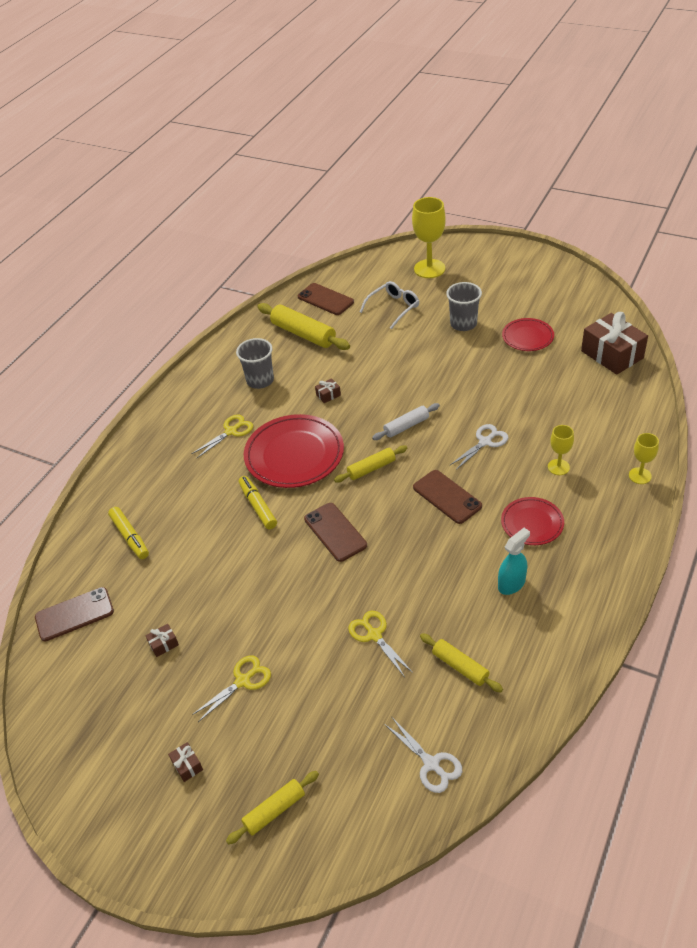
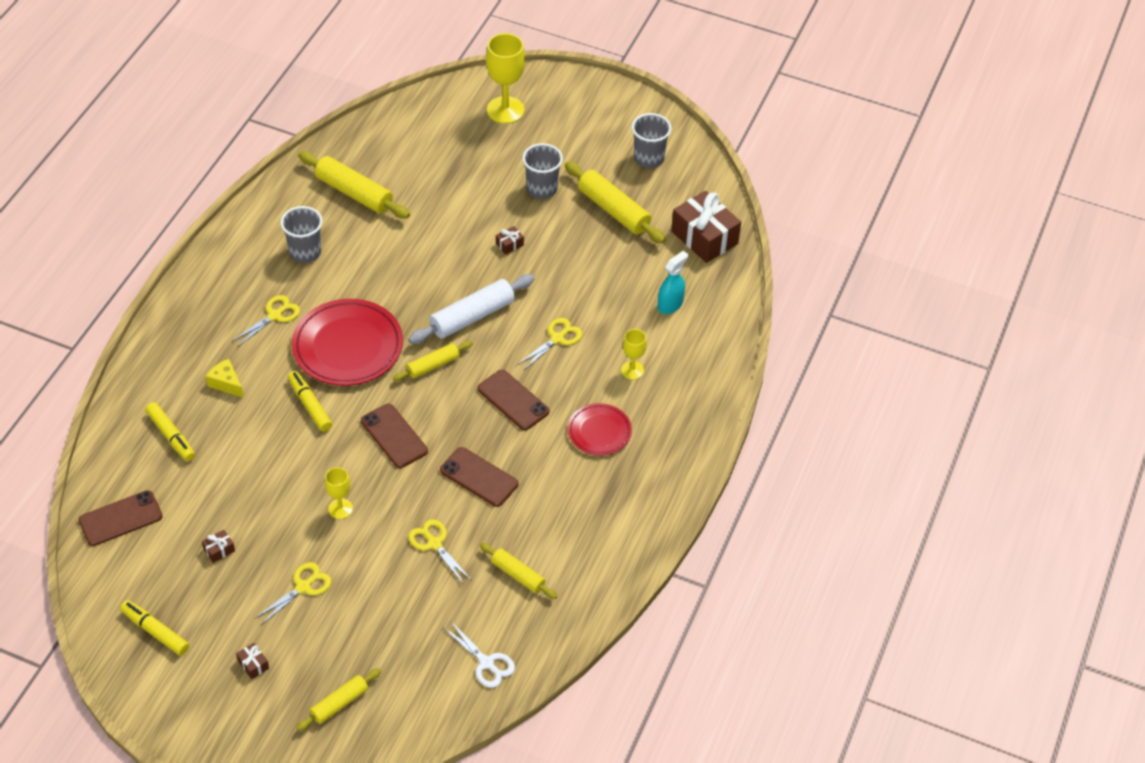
camera: 10 degrees left, 5 degrees up
brown phone [298,283,354,315] -> brown phone moved to [440,447,518,507]
brown gift [315,378,341,403] -> brown gift moved to [496,226,524,255]
white glasses [360,281,419,329] -> none
white rolling pin [372,403,440,440] -> white rolling pin [409,274,534,344], size x1.67
white scissors [450,424,508,470] -> yellow scissors [517,318,582,370]
turquoise spray bottle [498,528,530,595] -> turquoise spray bottle moved to [658,251,688,314]
red plate [502,318,554,351] -> yellow rolling pin [565,161,666,243]
yellow goblet [629,433,659,484] -> yellow goblet moved to [325,467,353,519]
none -> yellow marker [120,600,189,655]
none -> yellow cheese [206,359,244,398]
none -> grey cup [632,113,671,168]

